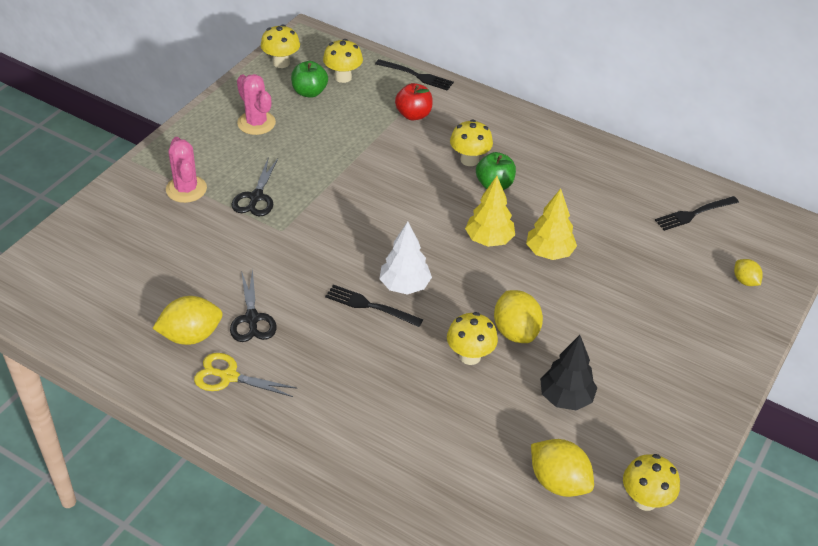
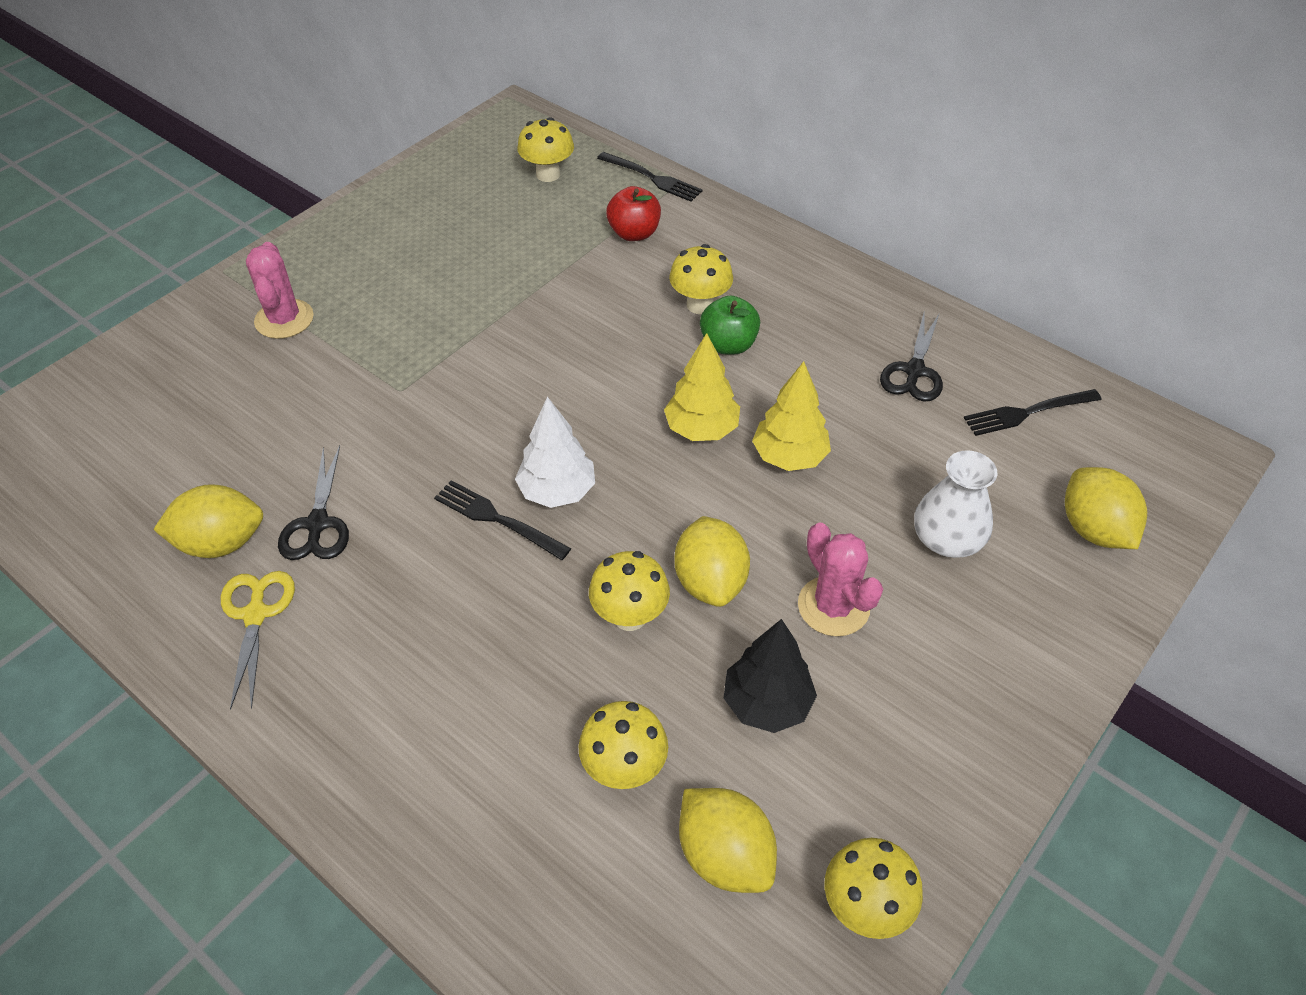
camera: 10 degrees right, 5 degrees up
yellow scissors [194,353,298,397] -> yellow scissors turned 60 degrees clockwise [221,571,295,710]
black scissors [231,158,278,216] -> black scissors moved to [880,313,943,401]
pink cactus [237,74,276,135] -> pink cactus moved to [798,522,883,636]
yellow mushroom [261,24,300,68] -> yellow mushroom moved to [579,701,668,789]
green apple [291,61,328,98] -> none
yellow lemon [734,259,763,286] -> yellow lemon [1065,467,1147,549], size x1.78
none -> white vase [914,450,997,558]

